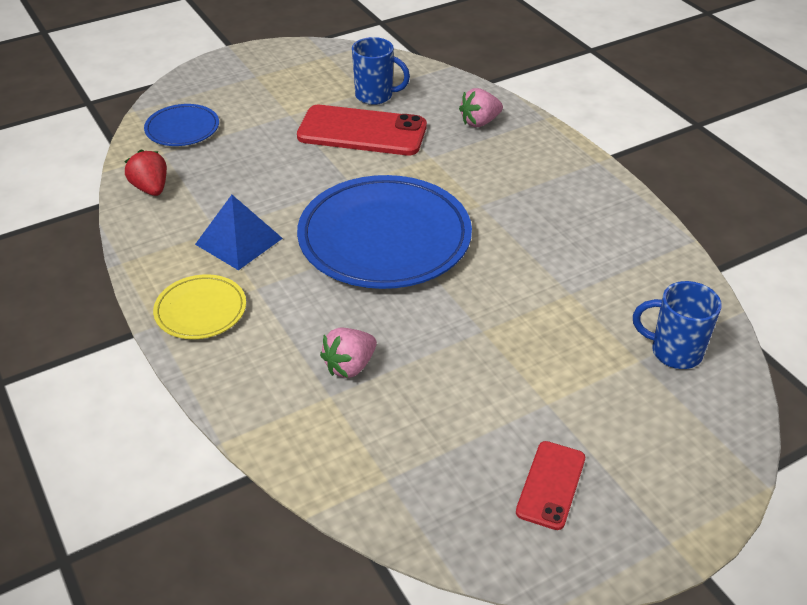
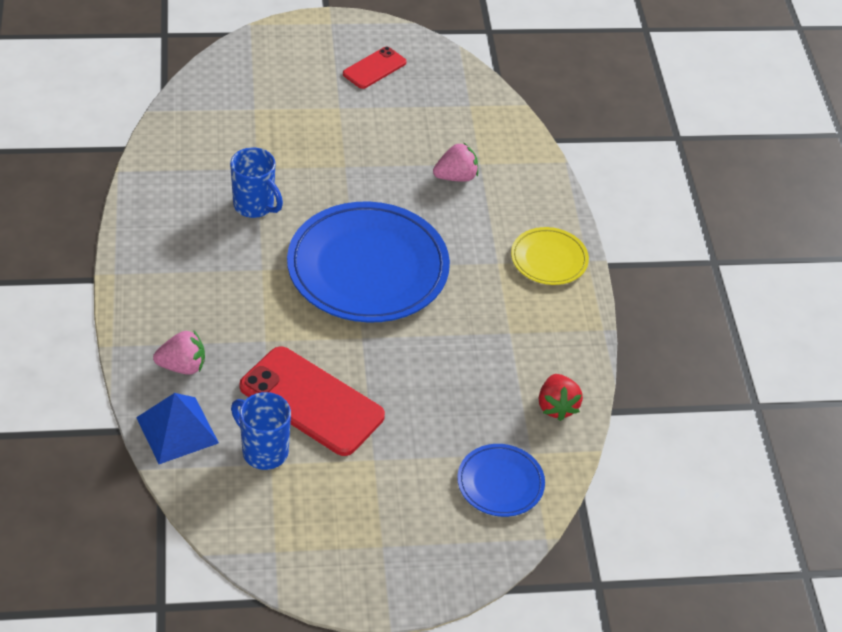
camera: 160 degrees left, 5 degrees up
blue pyramid [195,195,283,270] -> blue pyramid moved to [136,393,219,464]
blue mug [633,281,722,369] -> blue mug moved to [230,147,283,218]

